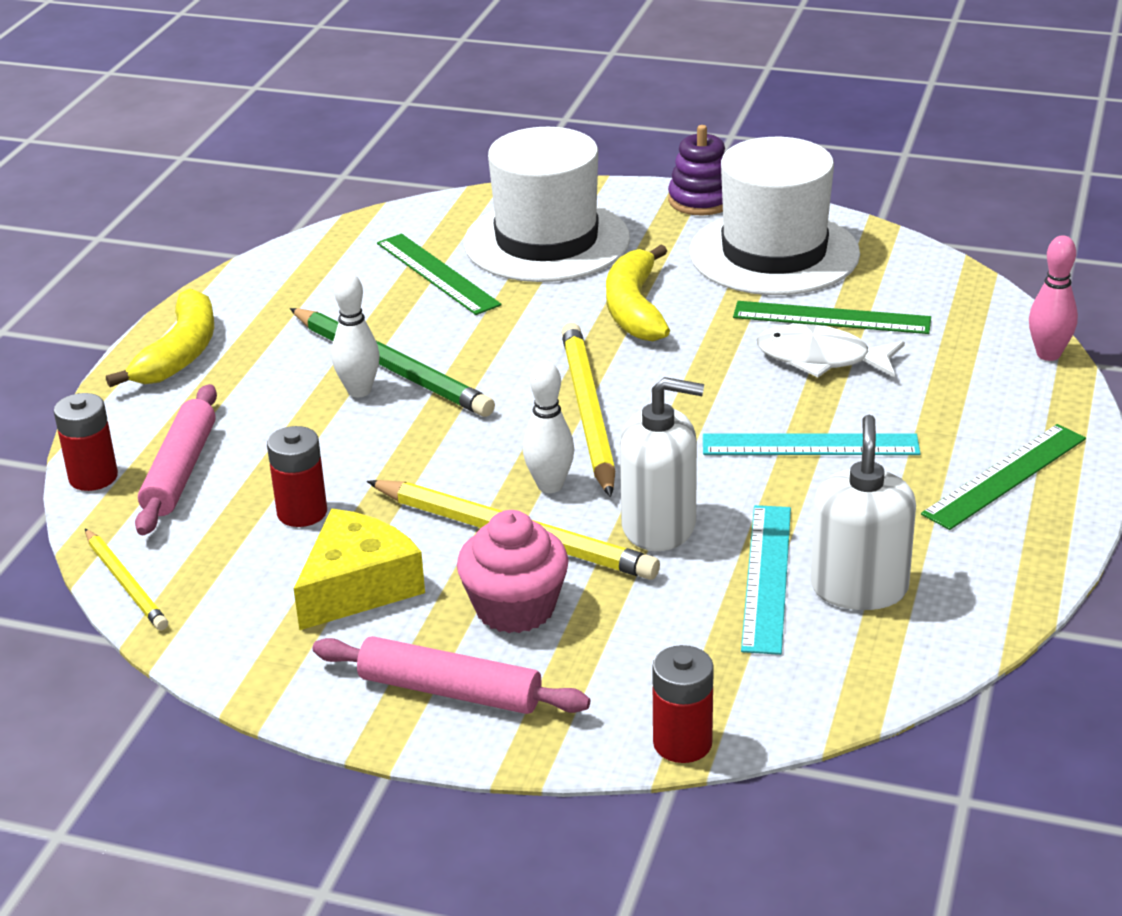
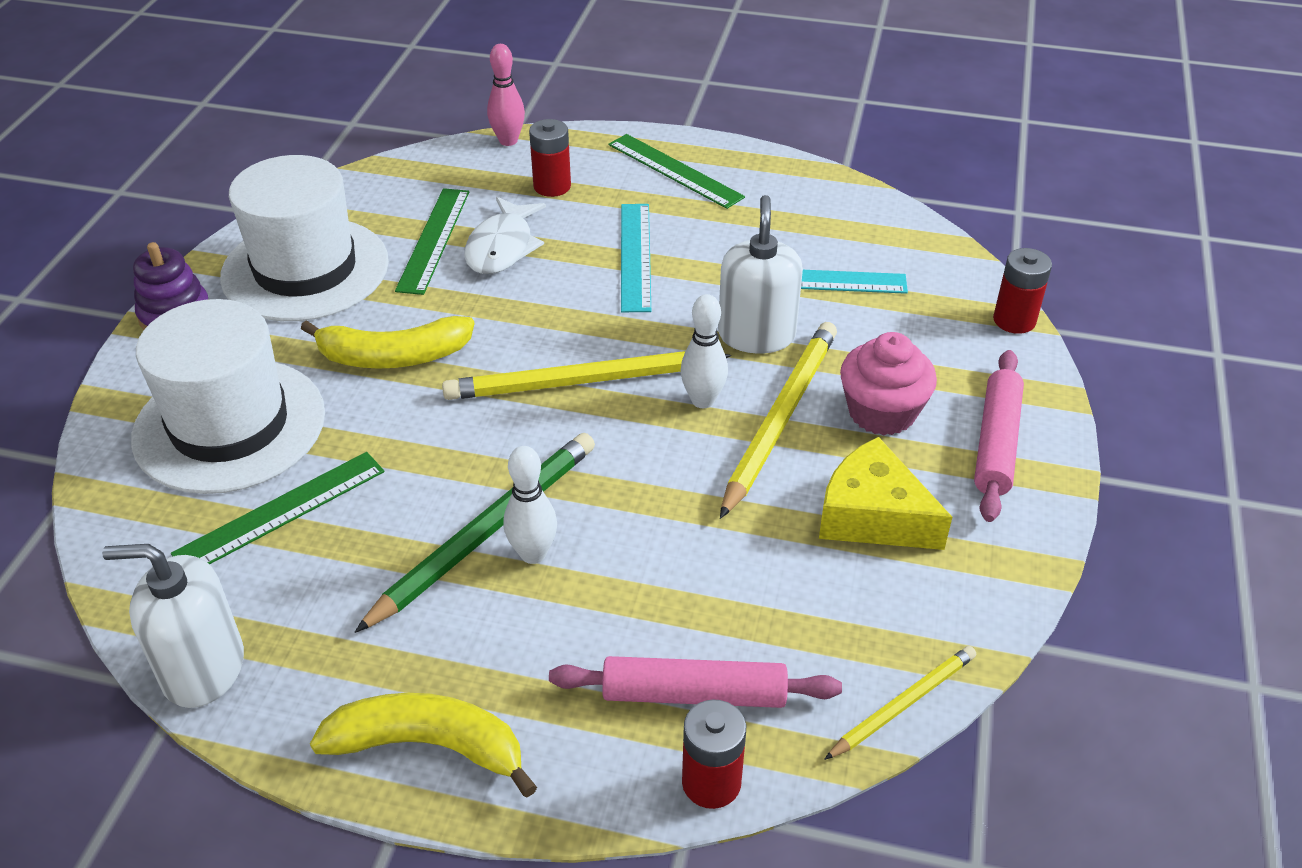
camera: 95 degrees left, 10 degrees up
red battery [267,426,327,527] -> red battery moved to [529,119,571,197]
white soap dispenser [810,415,916,610] -> white soap dispenser moved to [102,544,244,708]

